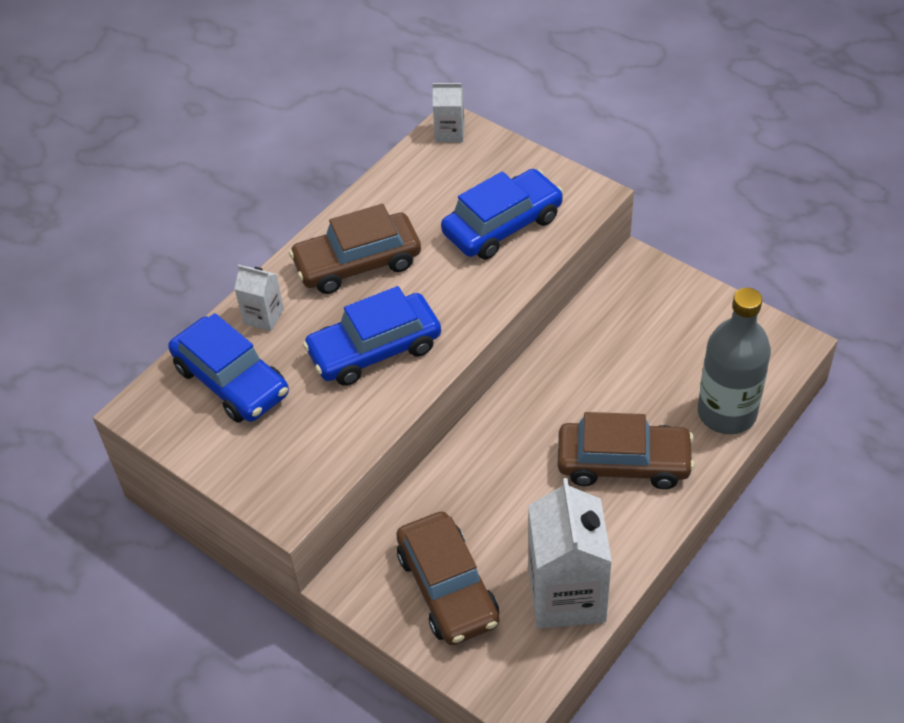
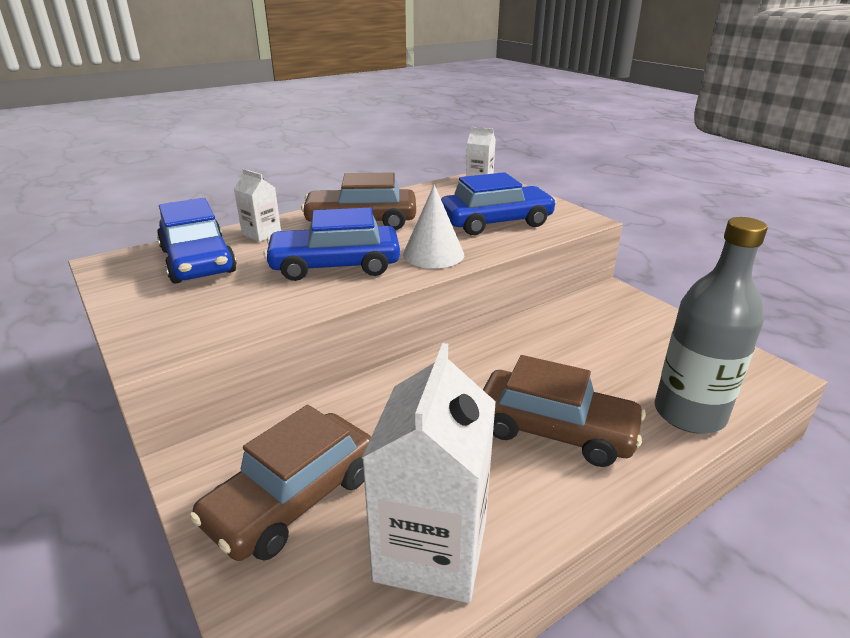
camera: 15 degrees right, 20 degrees down
brown car [396,511,499,645] -> brown car turned 45 degrees clockwise [190,405,371,561]
none -> white cone [403,185,464,268]

